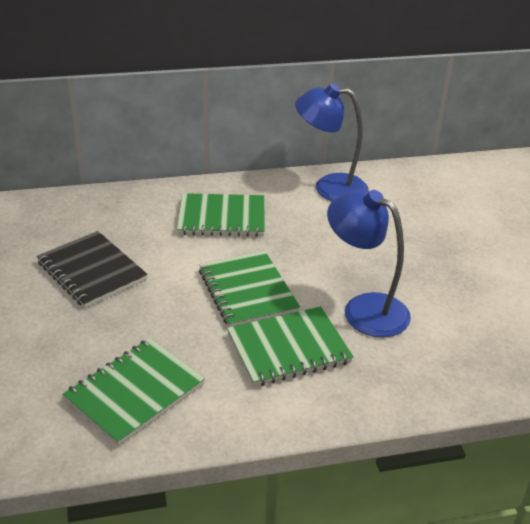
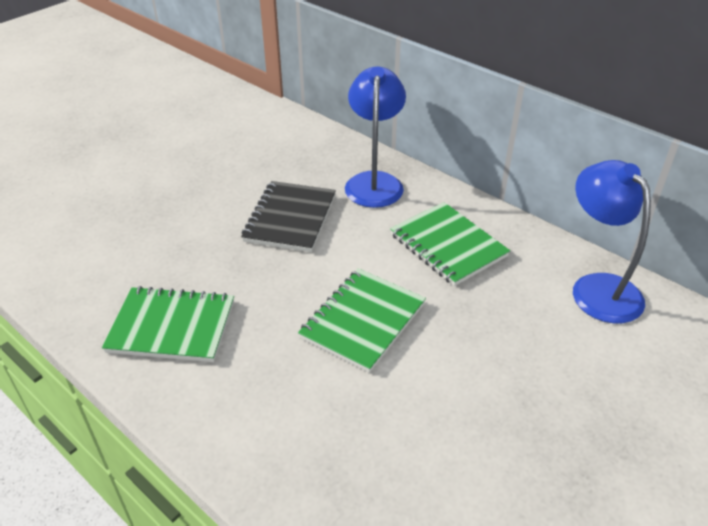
camera: 55 degrees right, 5 degrees up
green notebook [227,307,353,387] -> none
blue lamp [327,190,411,337] -> blue lamp moved to [345,67,406,208]

